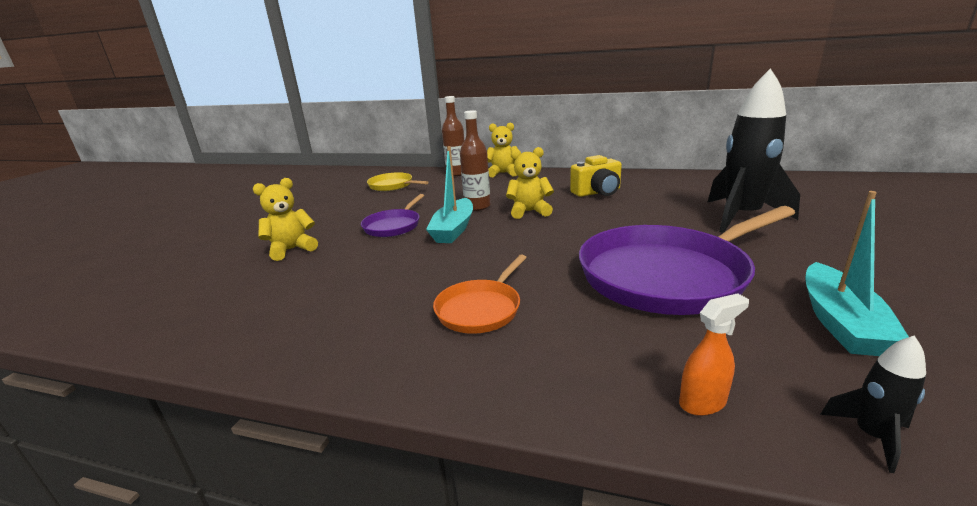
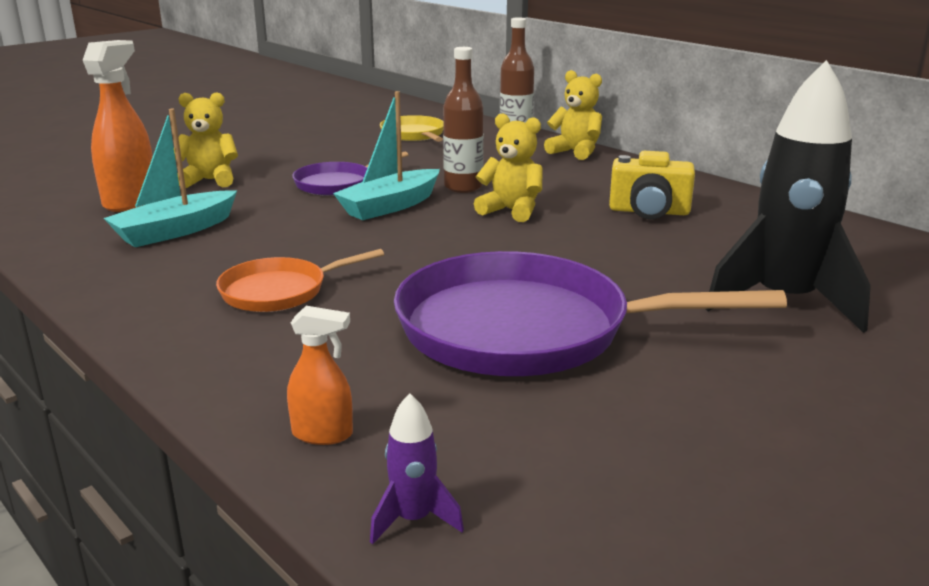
camera: 30 degrees right, 0 degrees up
turquoise boat [805,191,909,356] -> turquoise boat moved to [103,109,237,247]
black rocket [820,335,926,473] -> purple rocket [370,393,464,545]
none -> orange spray bottle [83,40,153,212]

